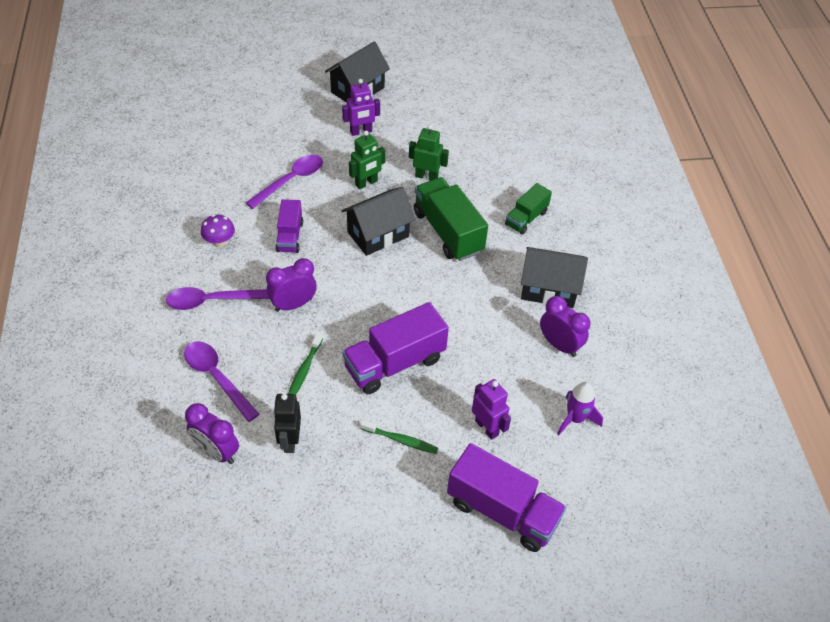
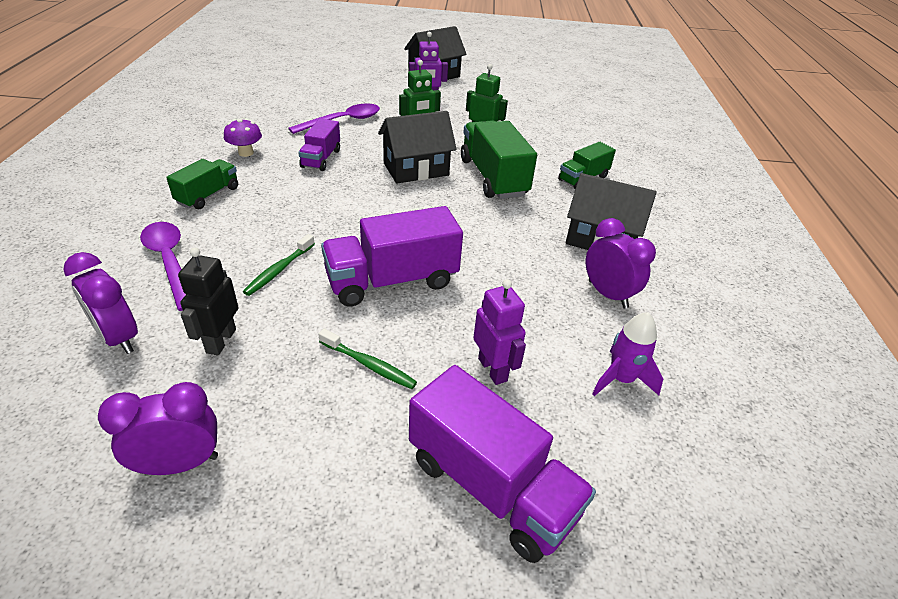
camera: 10 degrees right, 10 degrees down
purple spoon [166,287,270,310] -> green truck [166,159,238,209]
purple clock [266,258,317,312] -> purple clock moved to [98,382,218,475]

